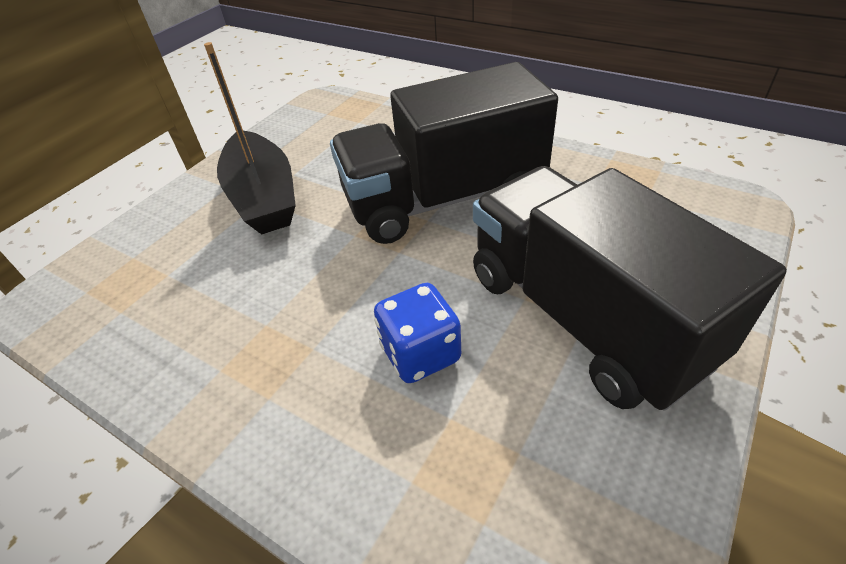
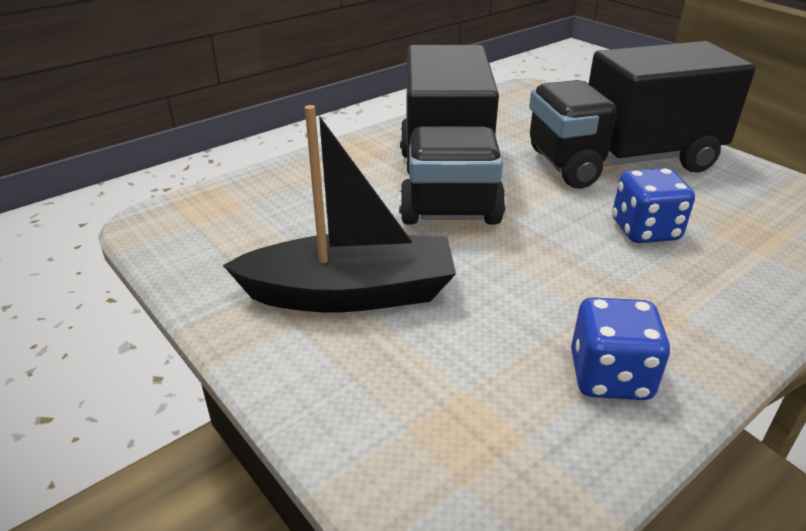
camera: 75 degrees left, 10 degrees down
none -> blue dice [571,297,671,400]

